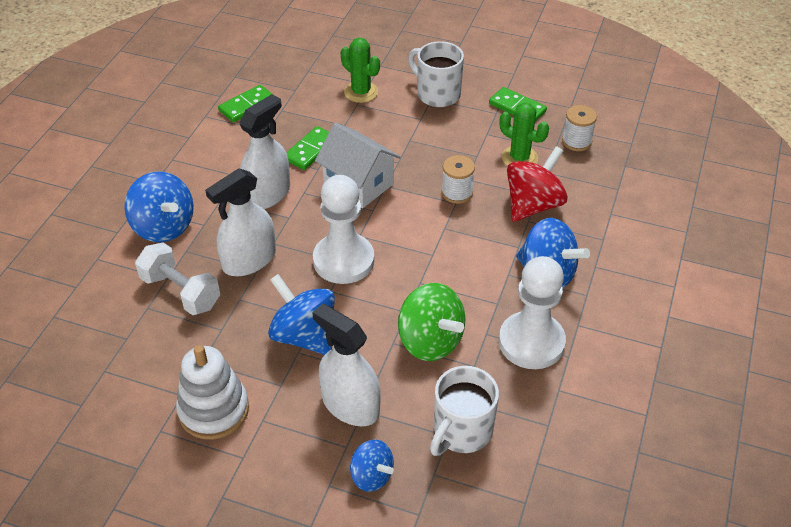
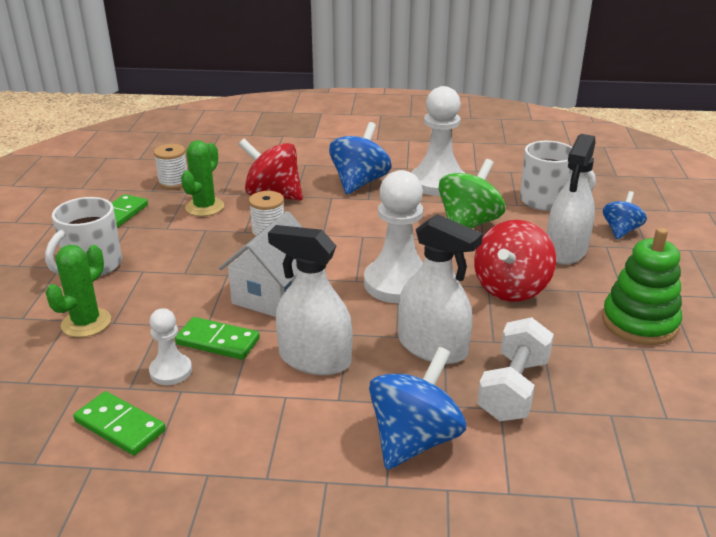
camera: 105 degrees left, 15 degrees down
white stacking toy [176,345,249,440] -> green stacking toy [602,228,682,345]
blue spinning top [268,274,335,355] -> red spinning top [474,220,556,302]
none -> white pawn [149,308,192,385]

